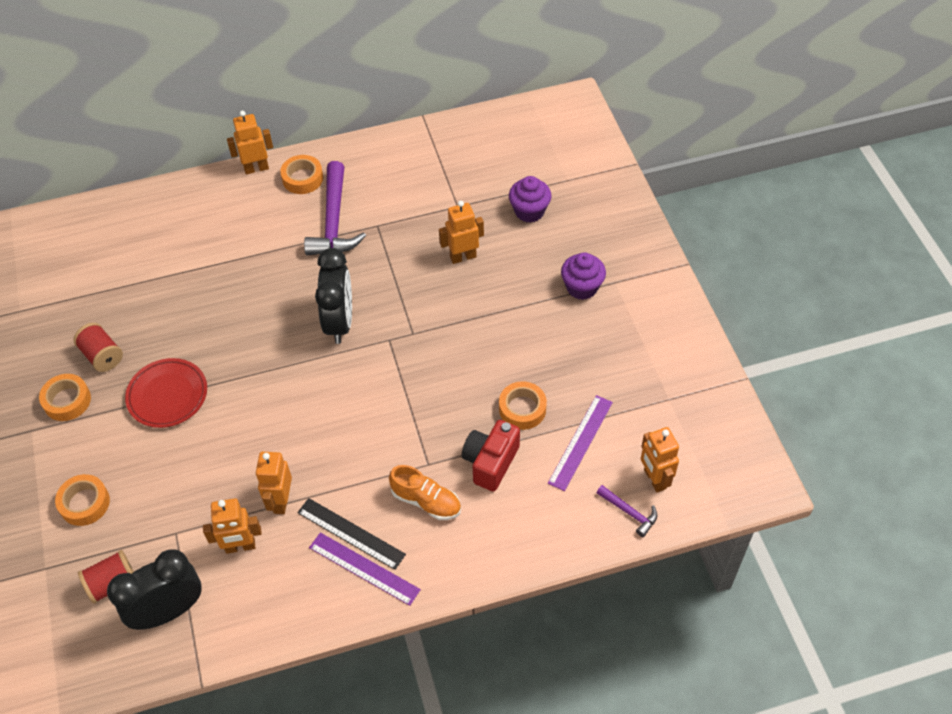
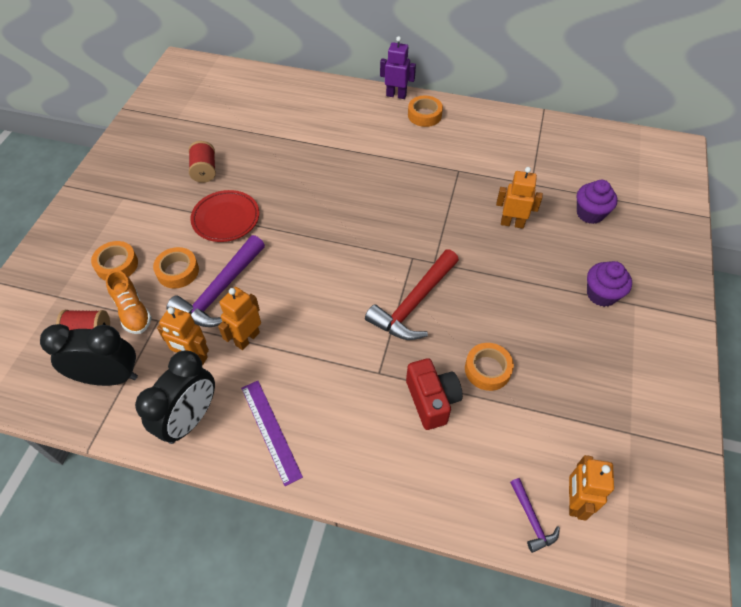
camera: 30 degrees right, 0 degrees up
orange tape [39,374,91,421] -> orange tape moved to [153,247,199,289]
orange robot [227,111,273,175] -> purple robot [380,36,416,99]
black ruler [297,498,406,570] -> none
purple hammer [304,161,366,256] -> purple hammer moved to [167,235,265,327]
black clock [315,248,352,344] -> black clock moved to [135,350,215,444]
orange shoe [389,465,461,520] -> orange shoe moved to [106,270,152,334]
red camera [462,420,520,492] -> red camera turned 105 degrees clockwise [406,358,463,430]
purple ruler [548,395,613,491] -> none
none -> red hammer [365,249,459,340]

